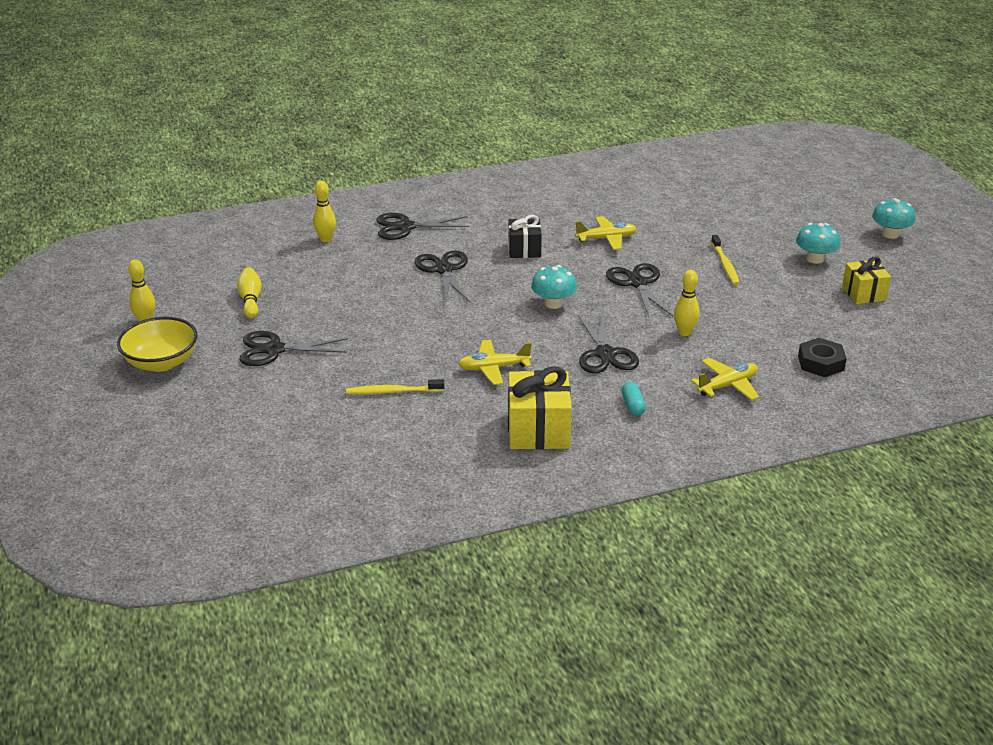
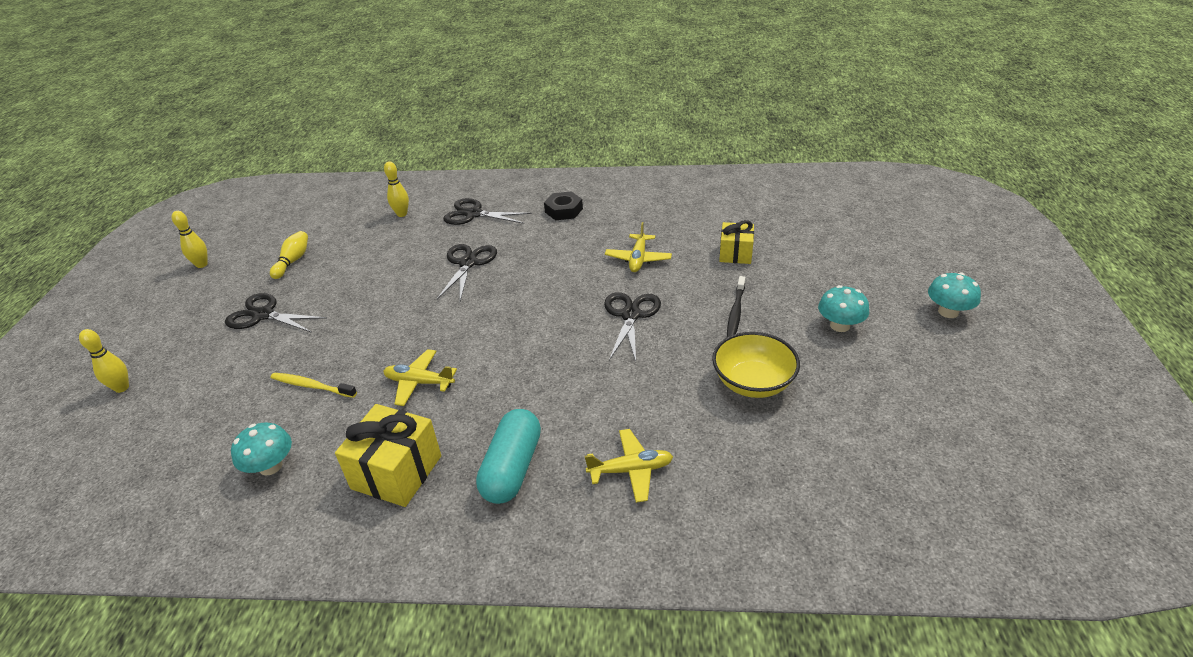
camera: 25 degrees right, 5 degrees up
yellow bowl [117,317,198,372] -> yellow bowl moved to [712,332,800,398]
black gift [508,215,542,258] -> none
turquoise mushroom [531,265,577,309] -> turquoise mushroom moved to [231,423,292,476]
yellow plane [575,216,637,250] -> yellow plane turned 90 degrees clockwise [605,222,672,272]
black scissors [577,314,639,373] -> none
turquoise capsule [621,382,646,416] -> turquoise capsule [476,409,541,504], size x2.13
yellow bowling pin [674,270,700,336] -> yellow bowling pin moved to [79,329,129,393]
yellow toothbrush [711,235,740,285] -> black toothbrush [727,276,745,337]
black nut [798,338,847,377] -> black nut moved to [544,191,583,220]
yellow gift [842,257,891,304] -> yellow gift moved to [719,220,754,264]

